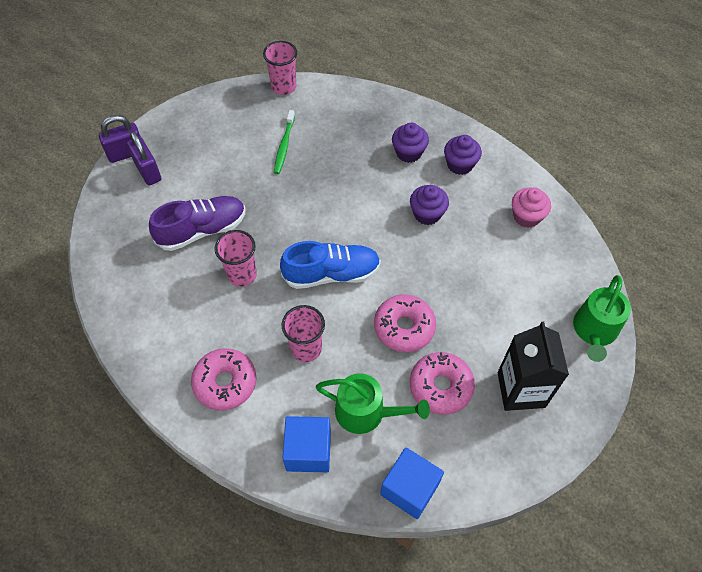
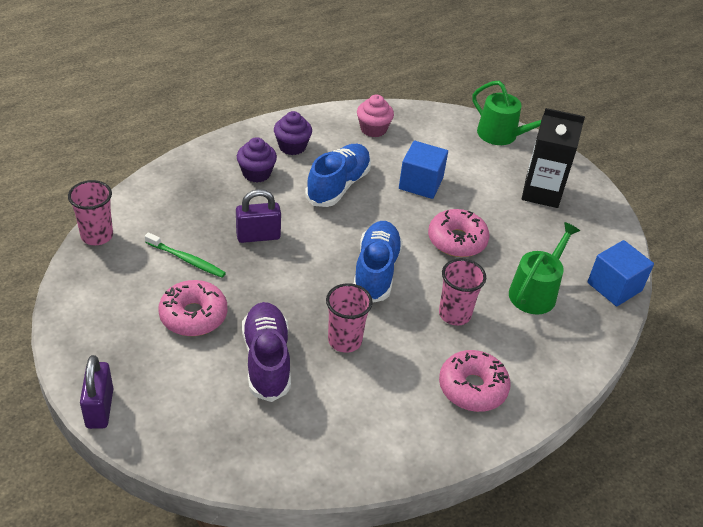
camera: 75 degrees left, 15 degrees down
purple padlock [127,131,162,186] -> purple padlock moved to [236,189,281,243]
blue cube [283,416,331,472] -> blue cube moved to [399,141,448,199]
purple cupcake [410,185,449,225] -> blue shoe [305,144,371,207]
pink donut [410,352,475,415] -> pink donut moved to [158,280,227,336]

